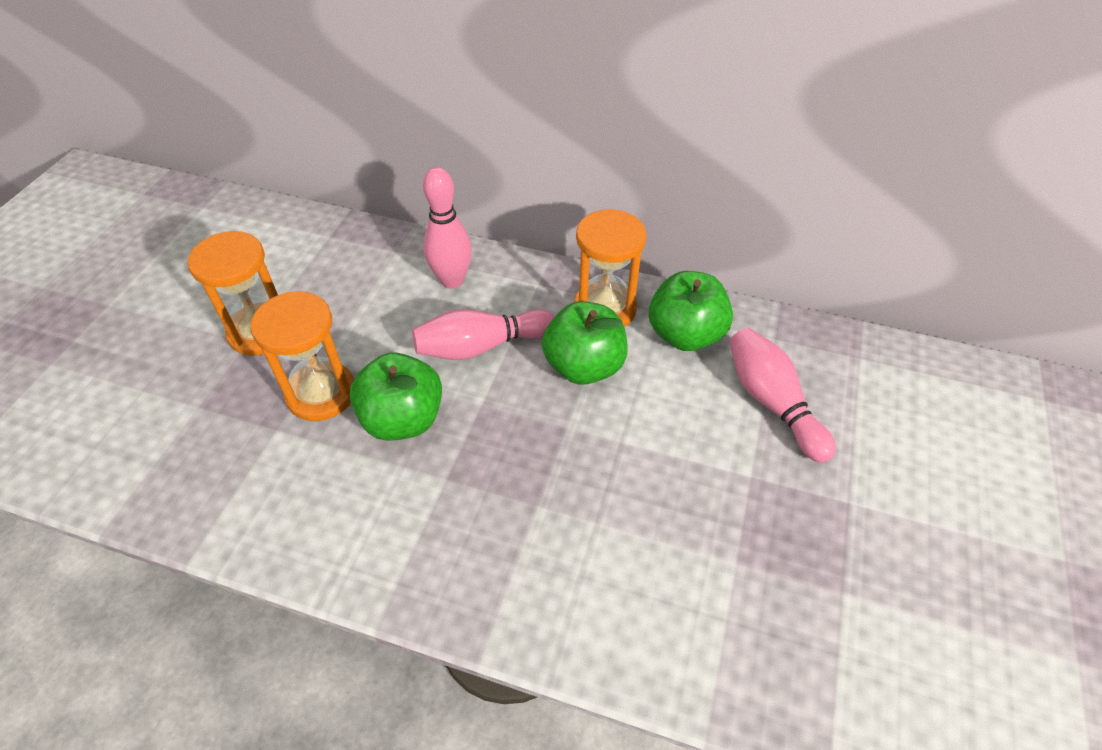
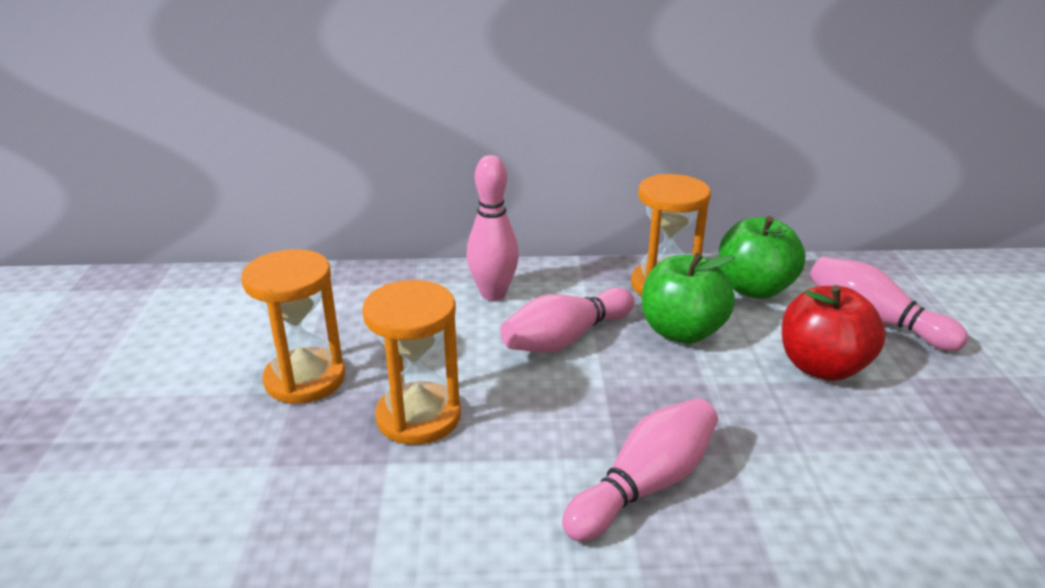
camera: 20 degrees left, 20 degrees down
green apple [350,353,442,441] -> none
none -> pink bowling pin [562,398,718,542]
none -> red apple [782,285,886,381]

